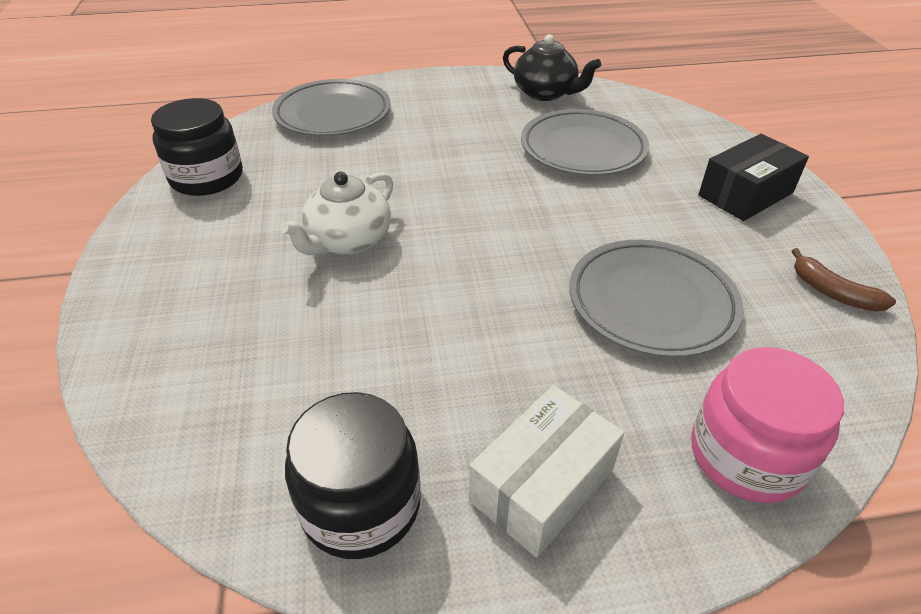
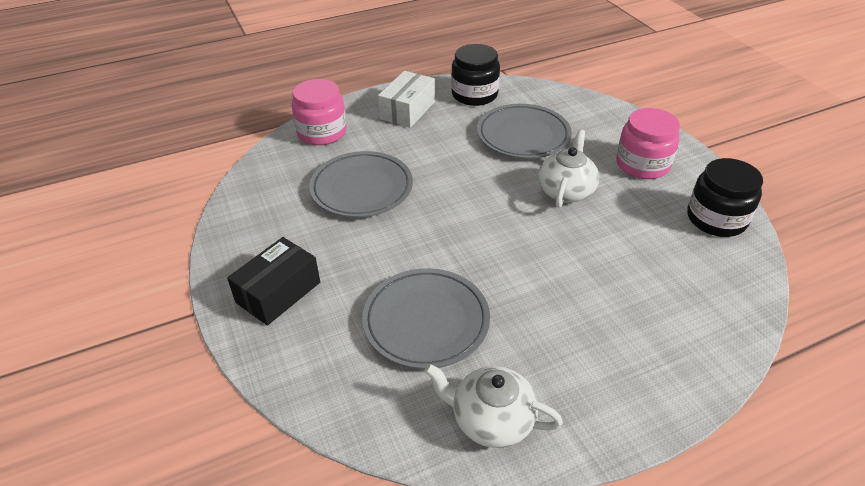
camera: 165 degrees right, 0 degrees up
grey plate [272,79,391,136] -> grey plate moved to [477,104,572,159]
black teapot [503,34,601,101] -> white teapot [425,364,563,448]
brown banana [792,248,896,312] -> none
none -> pink jar [616,108,680,179]

